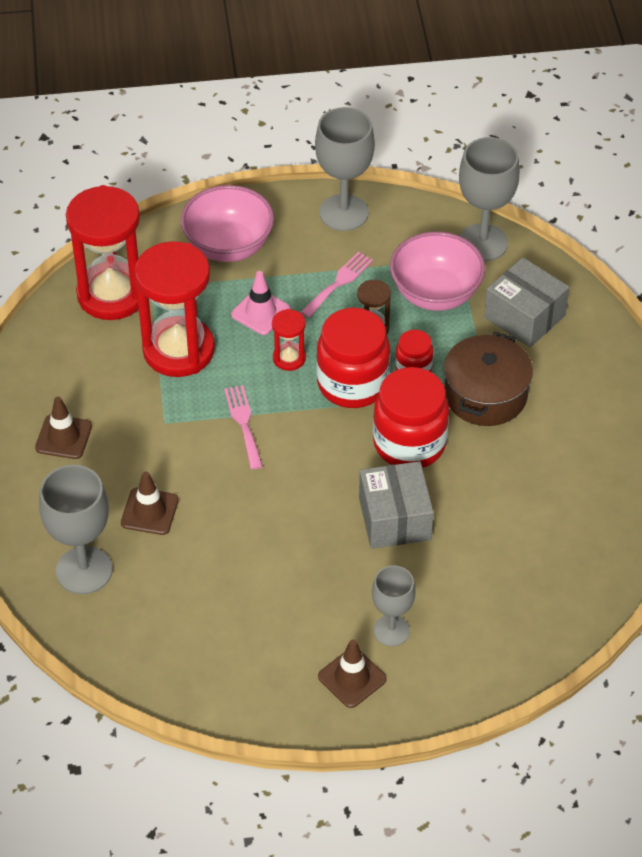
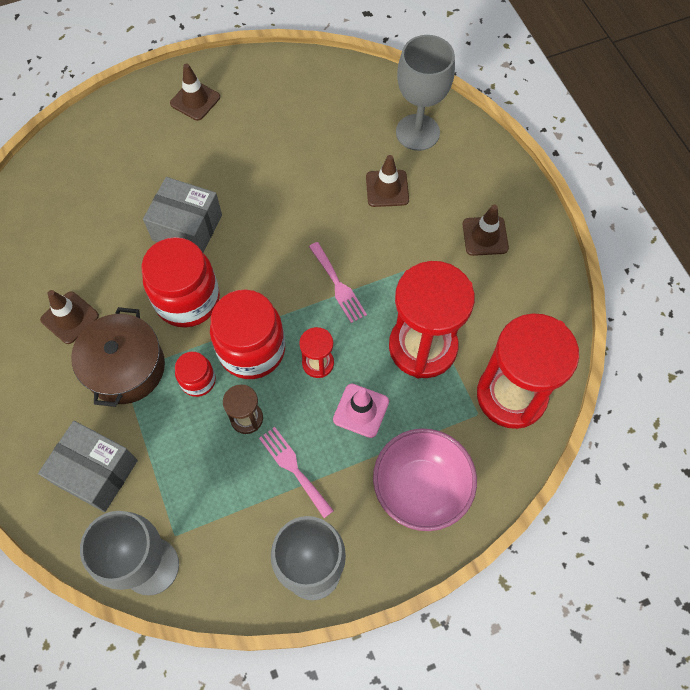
camera: 165 degrees right, 15 degrees up
pink fork [301,252,373,318] -> pink fork turned 120 degrees clockwise [259,427,334,518]
grey box [359,461,434,549] -> grey box turned 45 degrees counterclockwise [143,177,222,253]
grey goblet [372,566,416,646] -> none
pink bowl [390,232,485,311] -> none
none -> brown traffic cone [40,290,99,344]

